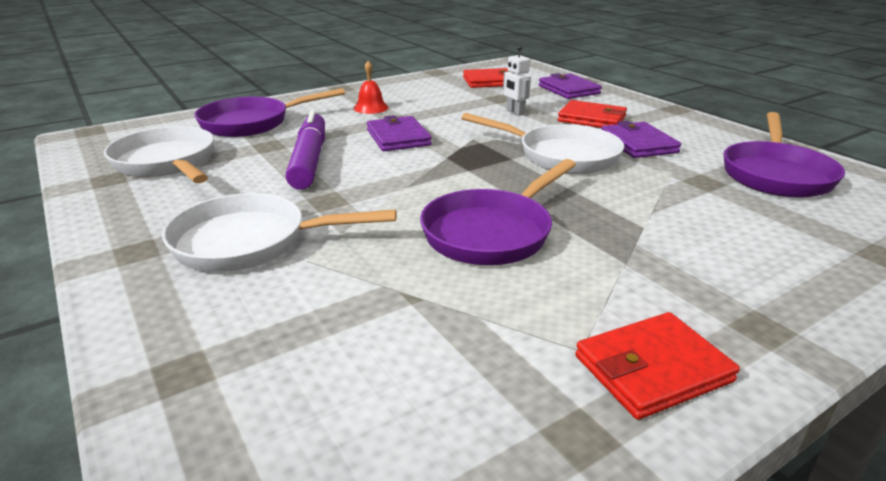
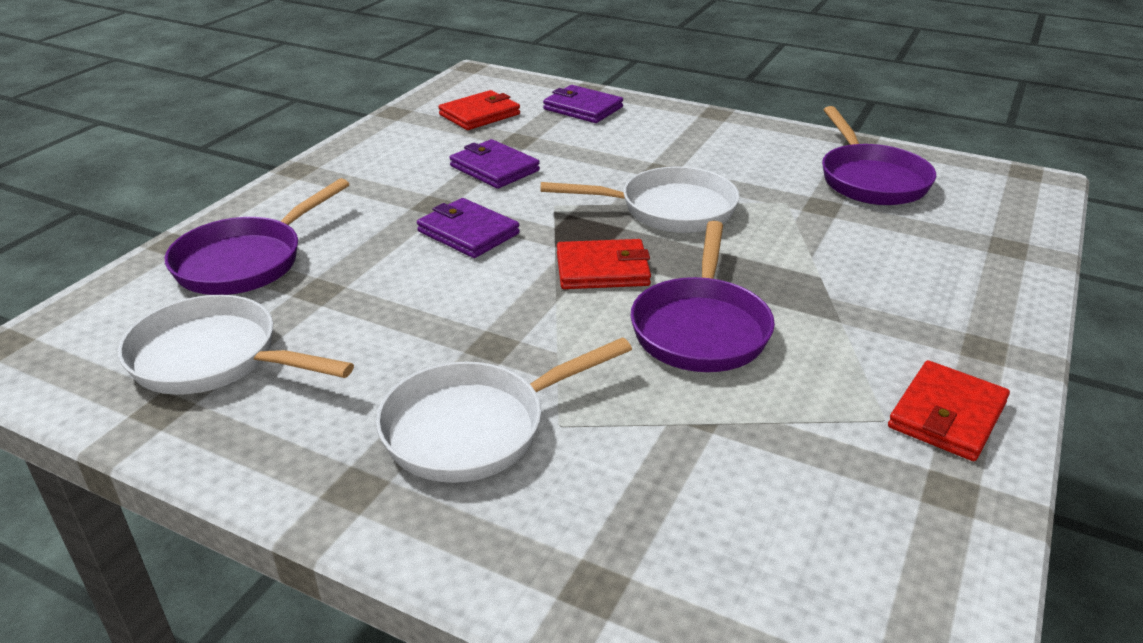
camera: 30 degrees left, 5 degrees up
purple marker [286,110,325,190] -> none
red bell [354,61,389,114] -> none
white robot [503,46,531,116] -> none
red wallet [558,100,627,128] -> red wallet moved to [557,239,651,289]
purple wallet [601,121,681,158] -> purple wallet moved to [449,139,540,189]

